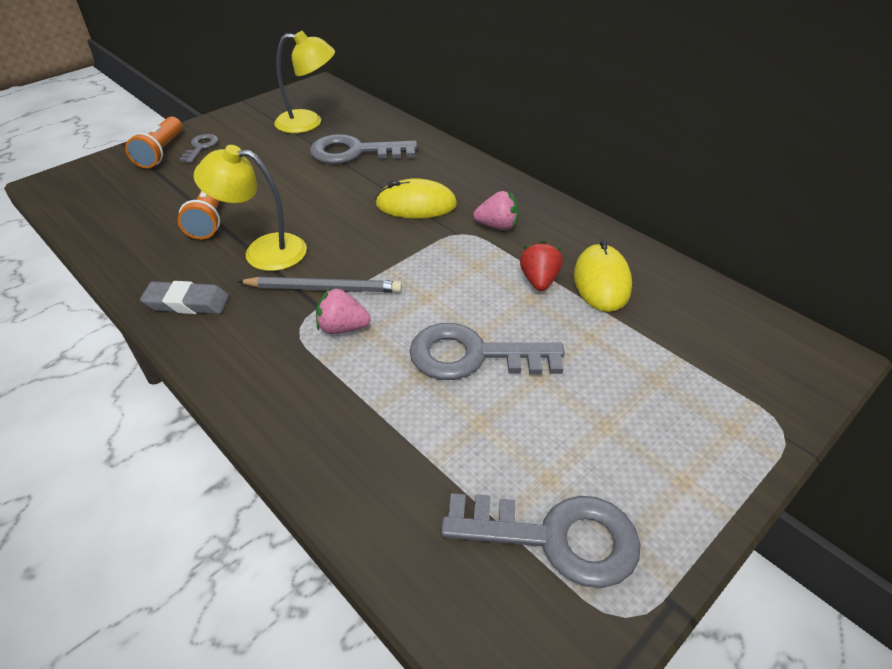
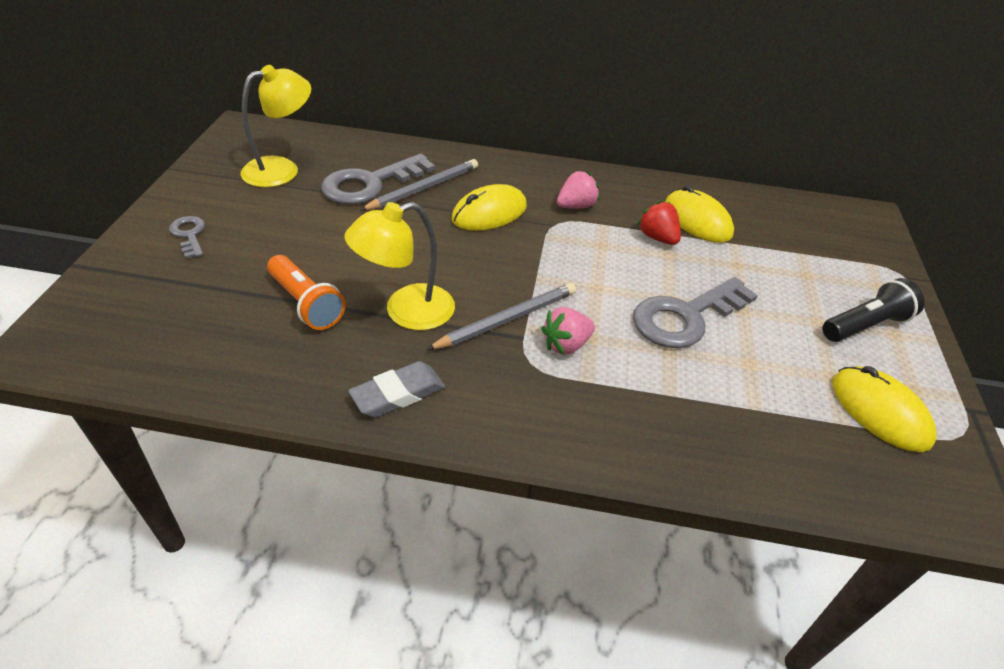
camera: 40 degrees left, 0 degrees up
orange flashlight [125,117,182,168] -> none
grey key [441,493,641,588] -> yellow mouse [832,366,936,452]
none -> grey pencil [360,159,478,211]
none -> black flashlight [822,278,925,342]

